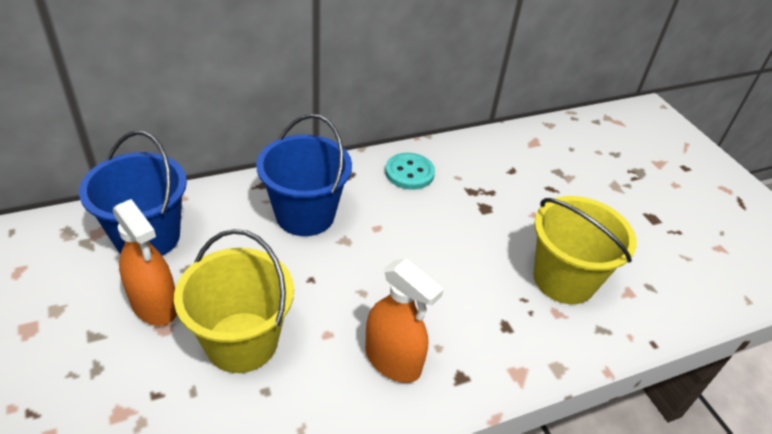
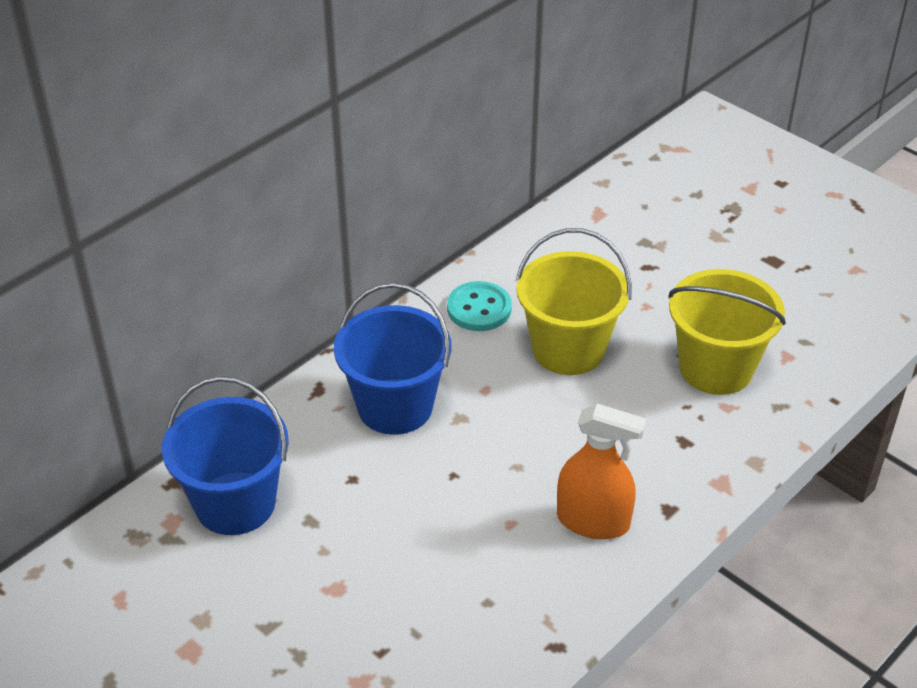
camera: 20 degrees left, 0 degrees up
orange spray bottle [113,199,177,326] -> none
yellow bucket [174,229,294,373] -> yellow bucket moved to [516,228,632,375]

